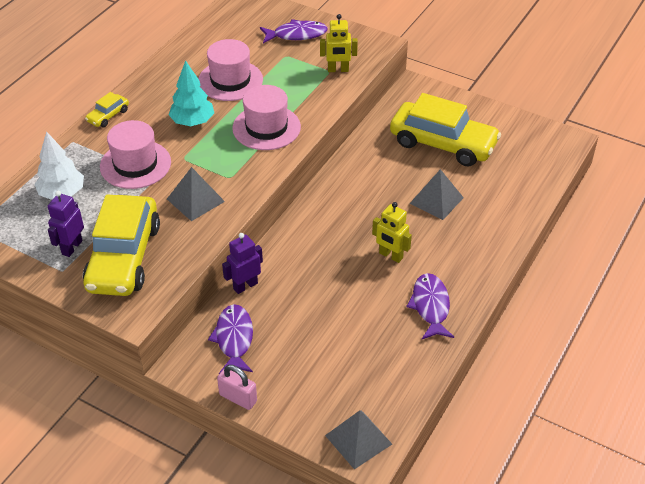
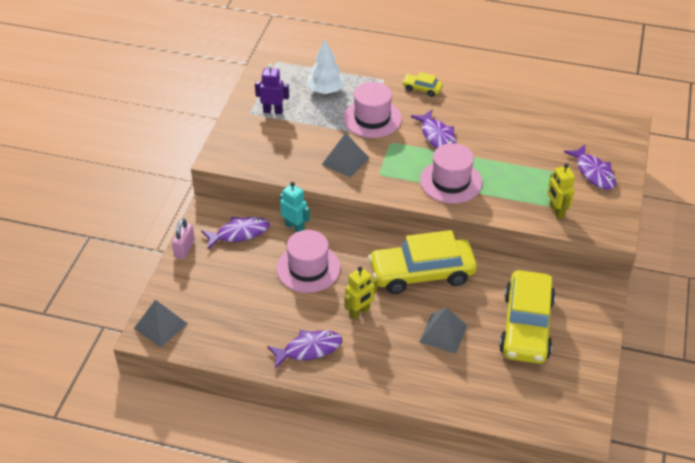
camera: 75 degrees right, 0 degrees up
yellow car [83,194,160,296] -> yellow car moved to [368,230,477,294]
turquoise tree [169,60,214,126] -> purple fish [411,110,456,149]
pink hat [198,39,263,101] -> pink hat moved to [276,230,340,293]
purple robot [222,233,263,294] -> turquoise robot [280,182,310,232]
yellow robot [372,202,412,263] -> yellow robot turned 150 degrees counterclockwise [344,266,377,319]

